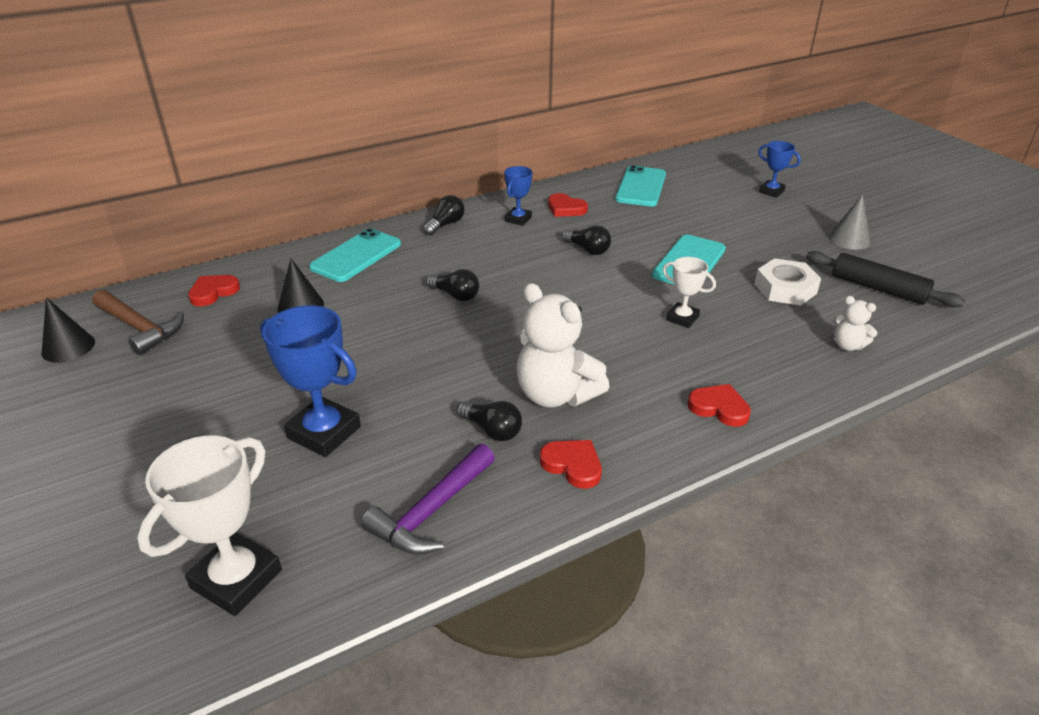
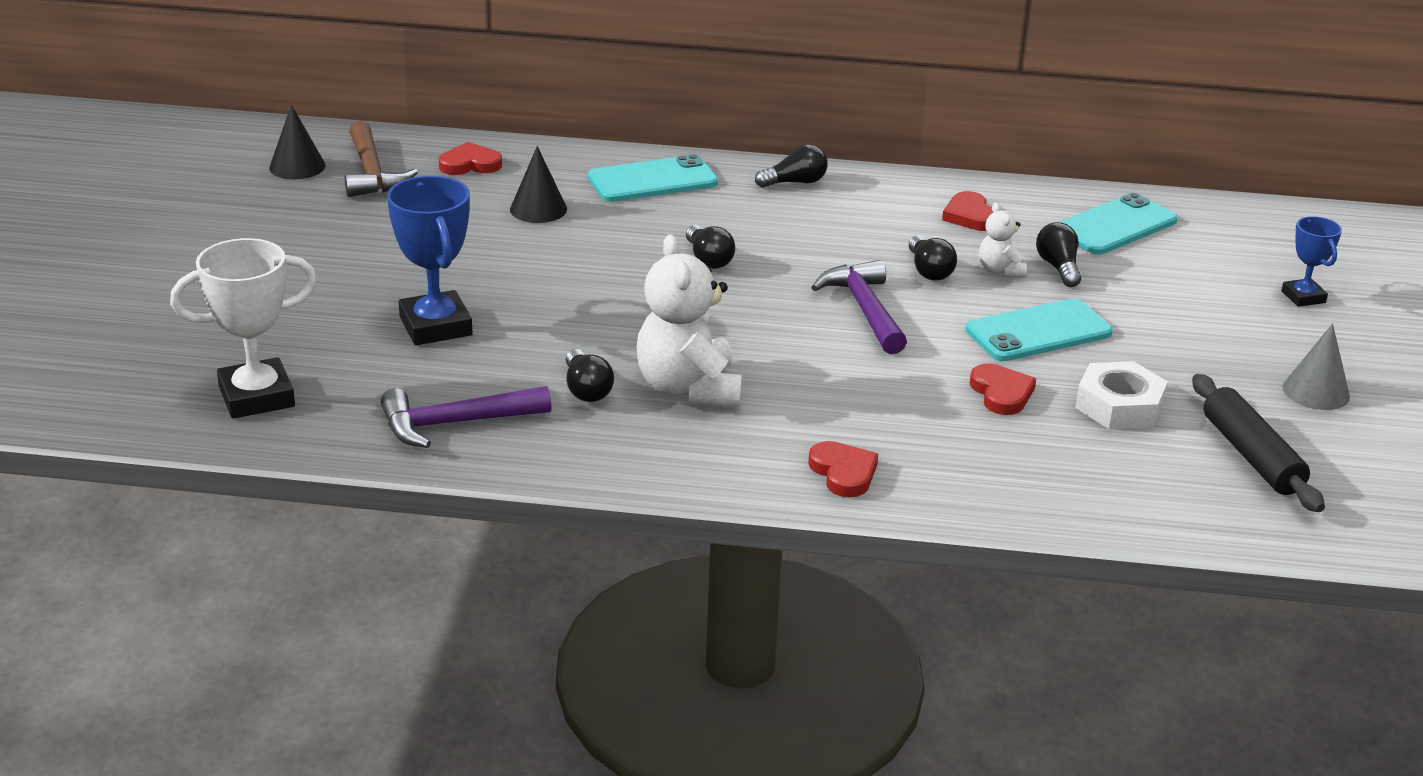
camera: 35 degrees right, 5 degrees down
blue trophy [504,166,532,226] -> none
red heart [540,440,602,489] -> red heart moved to [970,364,1036,415]
white trophy [663,257,716,328] -> none
white teddy bear [833,296,878,351] -> white teddy bear moved to [979,202,1027,277]
none -> purple hammer [811,260,907,354]
none -> black light bulb [1036,222,1081,287]

